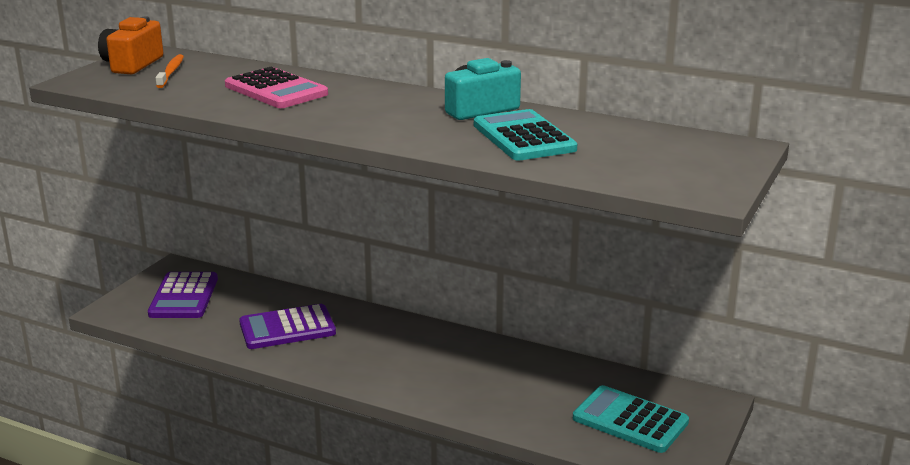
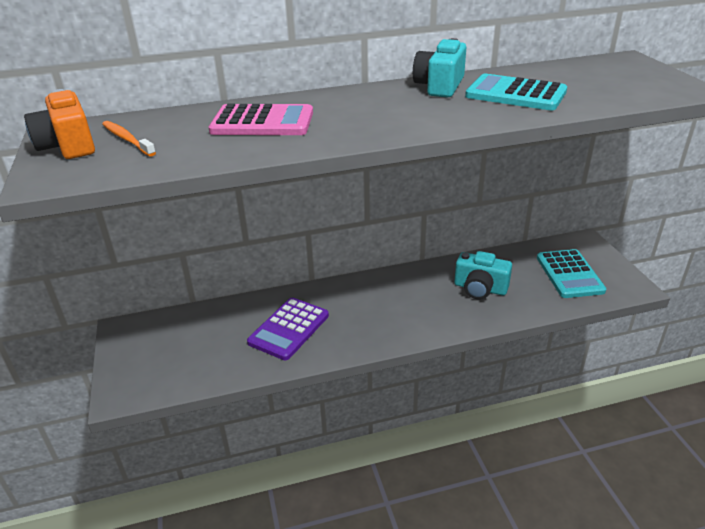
camera: 40 degrees left, 10 degrees up
purple calculator [148,272,218,318] -> none
turquoise calculator [573,385,689,453] -> turquoise calculator turned 90 degrees counterclockwise [537,249,607,298]
none -> turquoise camera [454,251,512,300]

